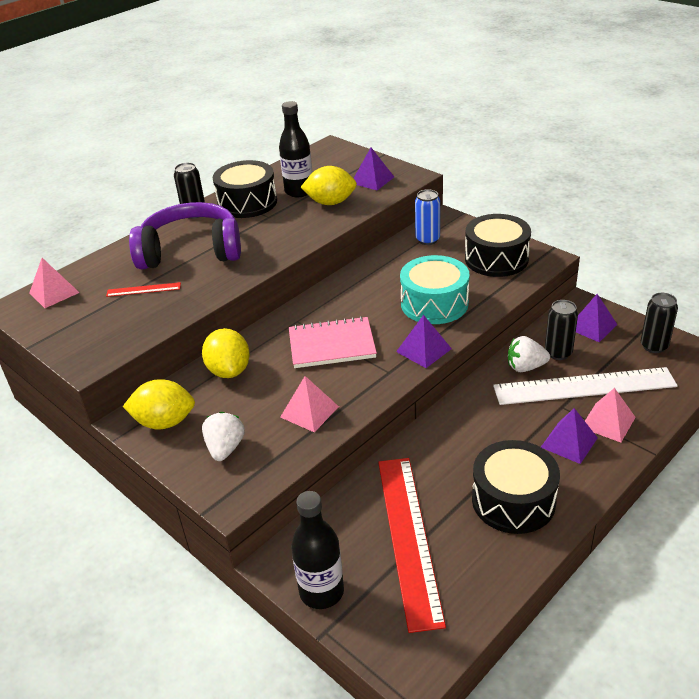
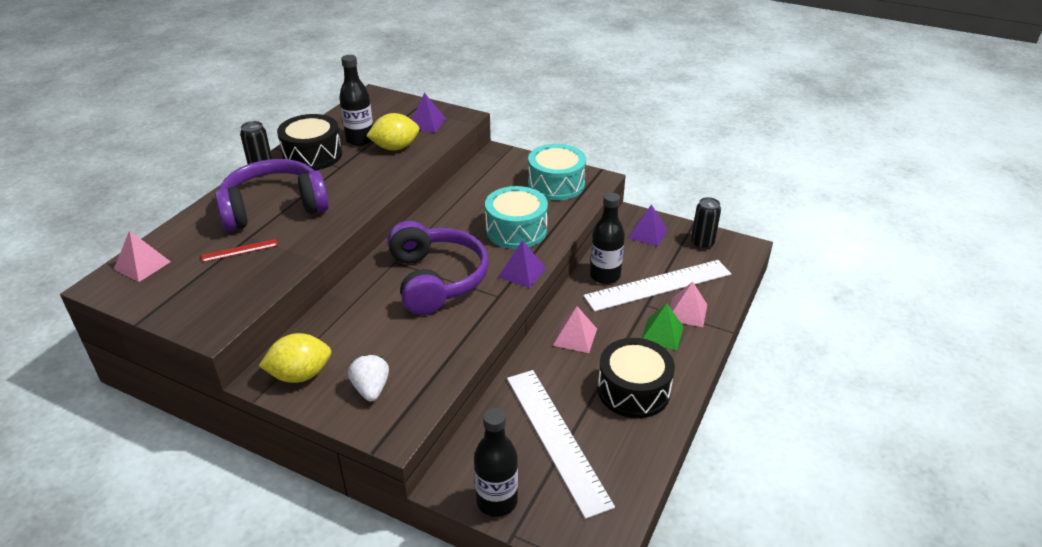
camera: 20 degrees left, 0 degrees up
yellow lemon [202,328,250,378] -> none
pink pyramid [280,376,339,432] -> pink pyramid moved to [553,306,597,353]
pink notebook [289,316,377,368] -> purple headphones [387,221,489,315]
red ruler [378,458,446,633] -> white ruler [507,370,615,519]
blue can [415,189,440,245] -> none
black drum [465,214,531,277] -> turquoise drum [528,144,586,200]
white strawberry [508,336,550,372] -> black bottle [590,192,625,284]
purple pyramid [541,408,598,464] -> green pyramid [642,303,684,350]
black can [545,300,578,360] -> none

